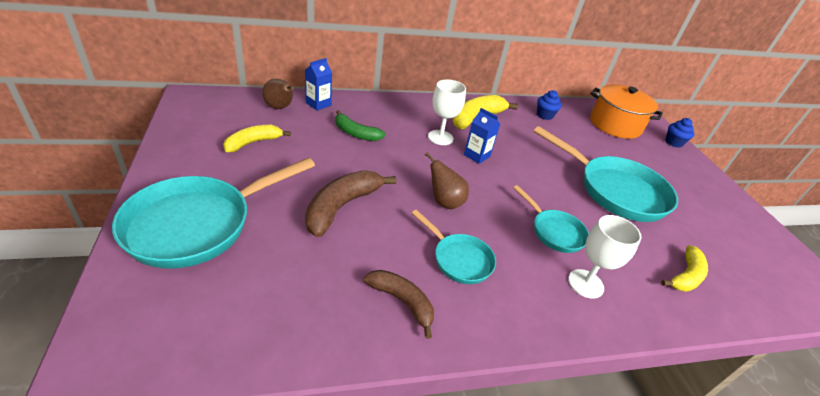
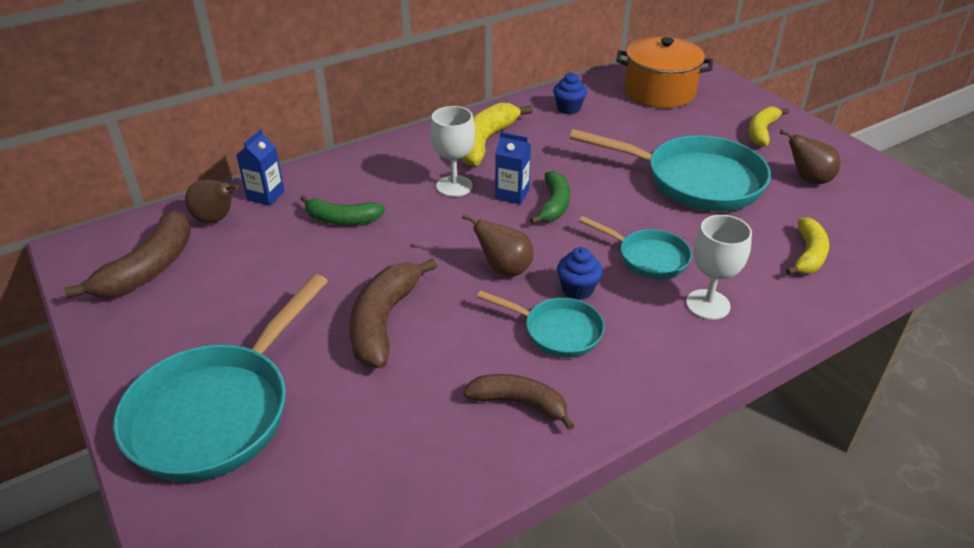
camera: 15 degrees left, 0 degrees up
yellow banana [223,125,291,152] -> yellow banana moved to [748,106,789,147]
blue cupcake [665,118,695,148] -> blue cupcake moved to [557,247,603,300]
none -> brown banana [64,210,191,298]
none -> green banana [530,171,570,224]
none -> brown pear [780,130,840,184]

